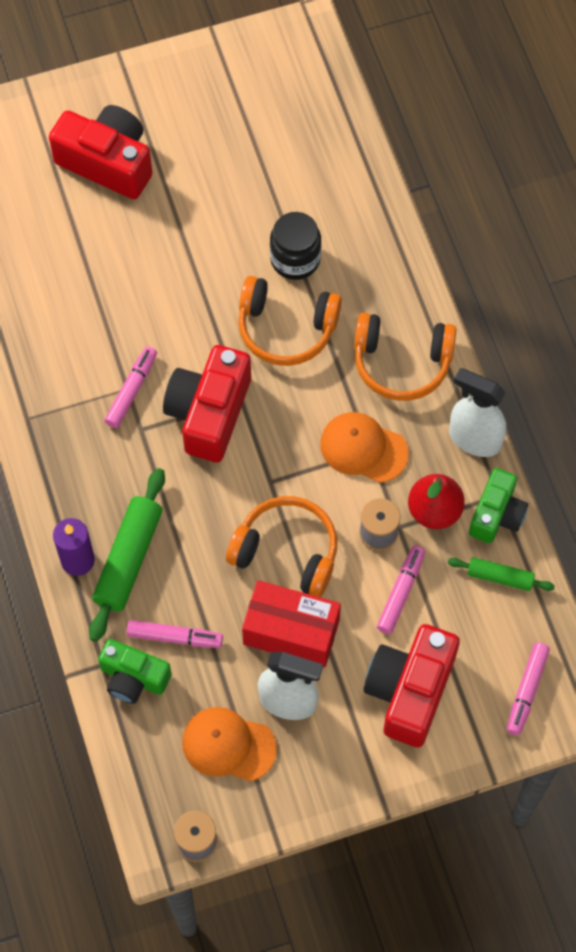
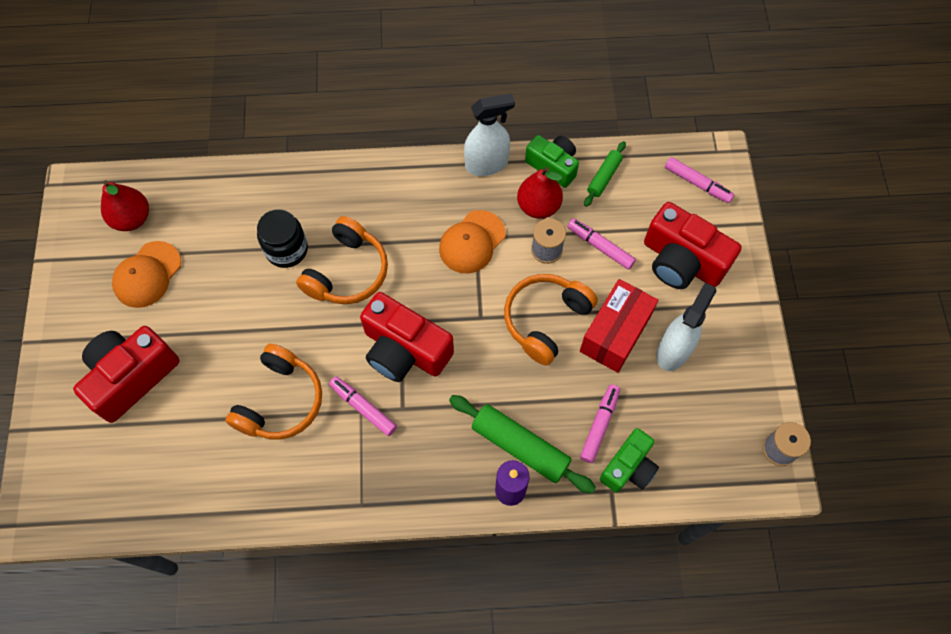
camera: 75 degrees left, 0 degrees up
orange cap [182,707,277,781] -> orange cap moved to [112,241,181,308]
orange headphones [354,313,457,401] -> orange headphones moved to [226,344,322,440]
white spray bottle [449,368,506,457] -> white spray bottle turned 150 degrees counterclockwise [464,93,515,176]
none -> red pear [101,180,149,231]

